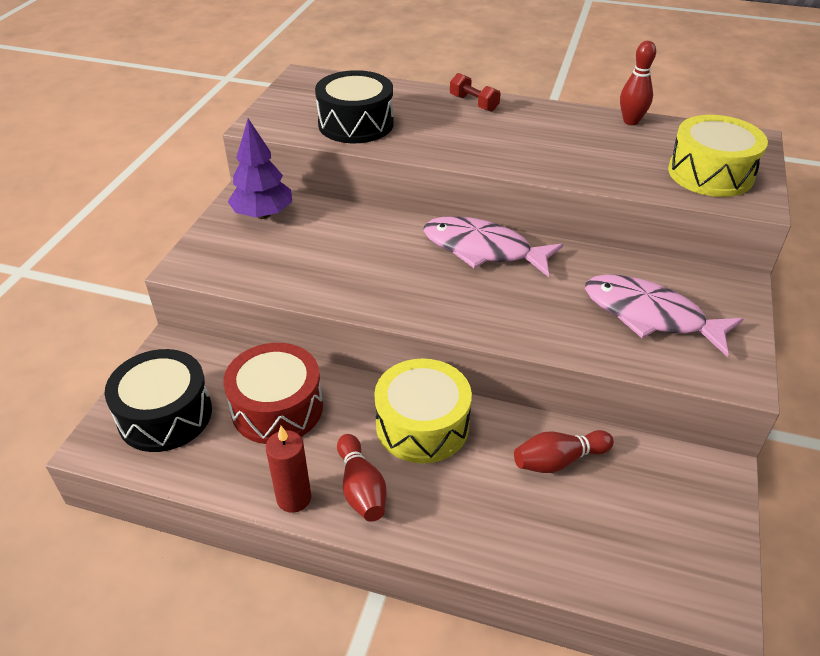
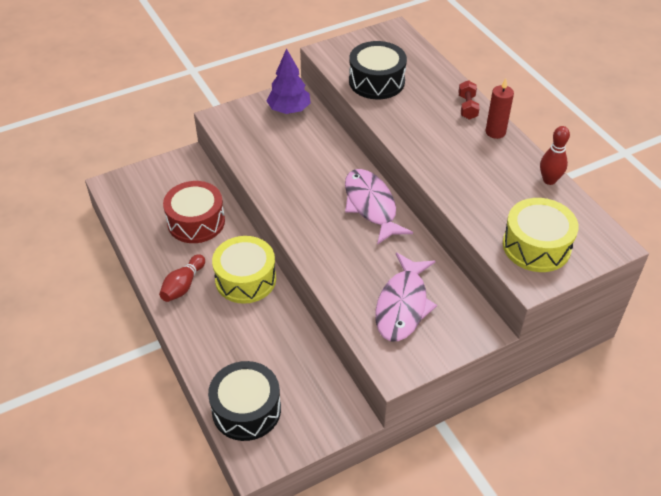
camera: 45 degrees right, 5 degrees up
black drum [105,349,212,452] -> black drum moved to [208,361,281,441]
red candle [266,426,311,513] -> red candle moved to [486,78,514,139]
red bowling pin [514,430,614,473] -> none
pink fish [585,274,743,357] -> pink fish turned 150 degrees counterclockwise [375,253,437,341]

